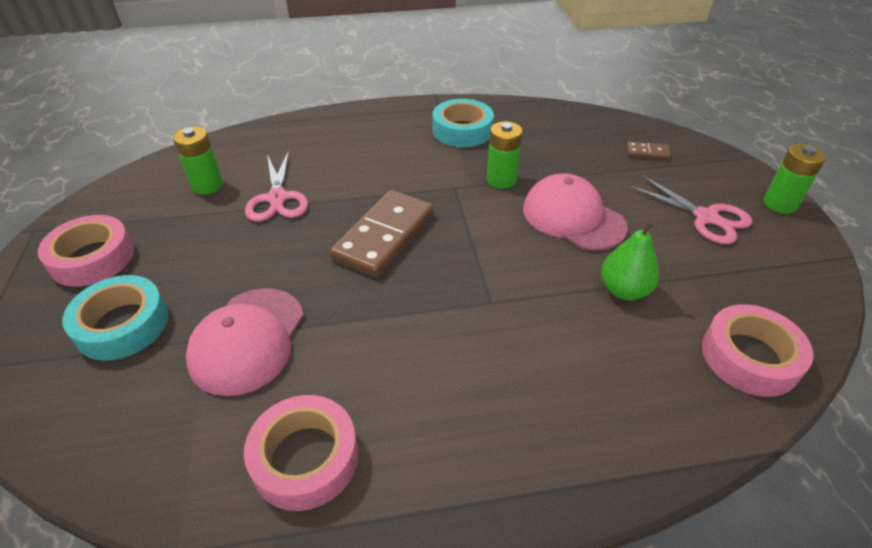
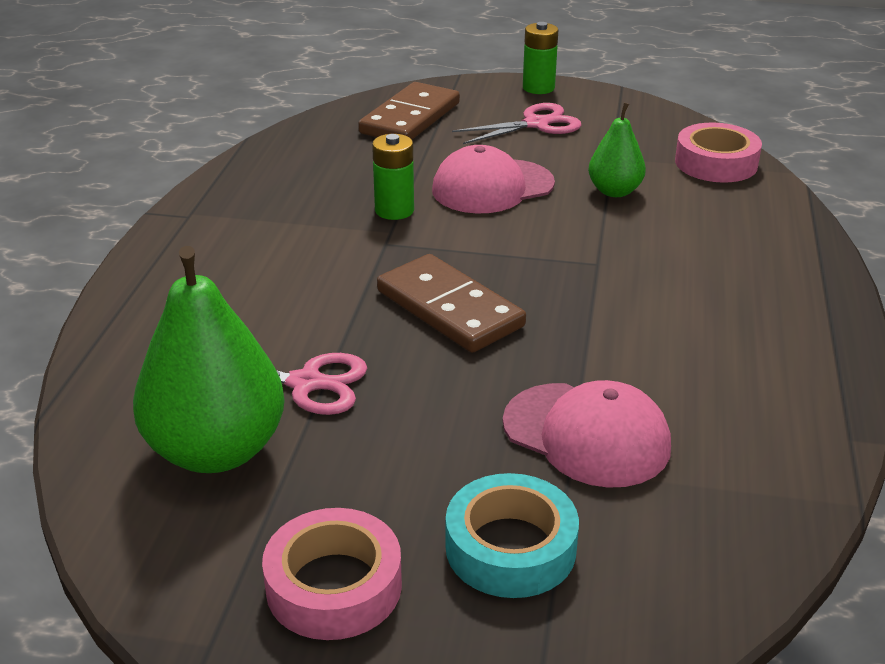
camera: 70 degrees left, 10 degrees down
green battery [173,127,223,194] -> green pear [133,246,285,473]
pink tape [244,395,358,511] -> none
turquoise tape [433,99,494,147] -> none
brown domino [627,142,671,159] -> brown domino [358,82,460,140], size x2.31

